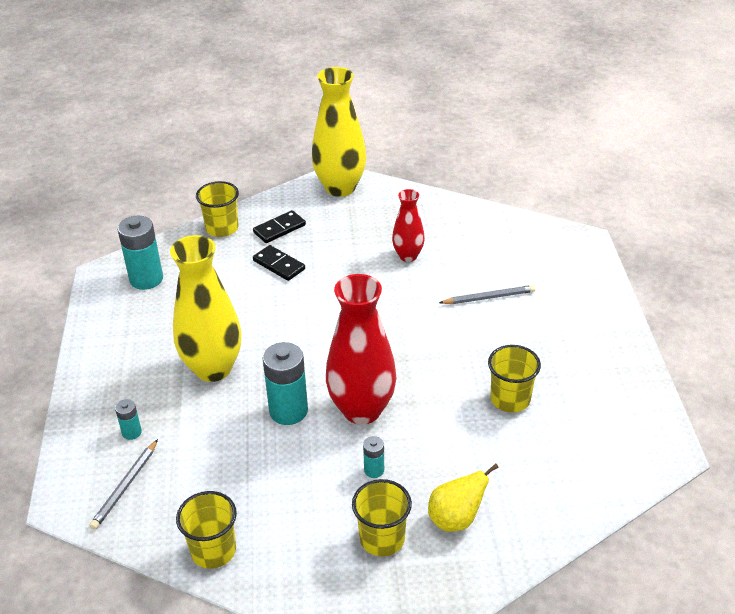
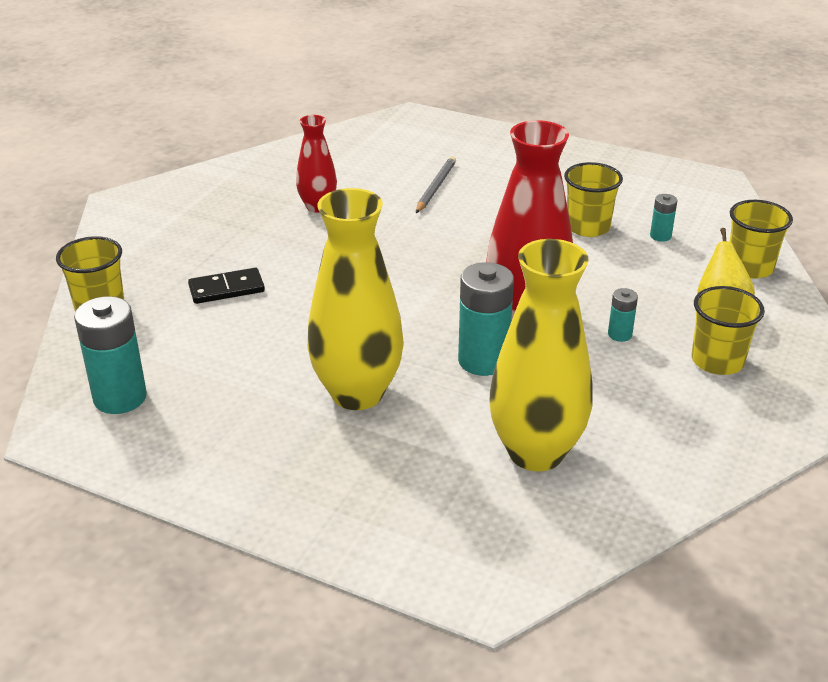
camera: 60 degrees left, 5 degrees down
grey pencil [89,439,158,530] -> none
turquoise battery [115,399,142,440] -> turquoise battery moved to [650,194,678,242]
yellow cup [176,491,237,569] -> yellow cup moved to [730,200,793,278]
black domino [253,210,306,243] -> none
yellow vase [312,67,366,197] -> yellow vase moved to [489,239,593,471]

